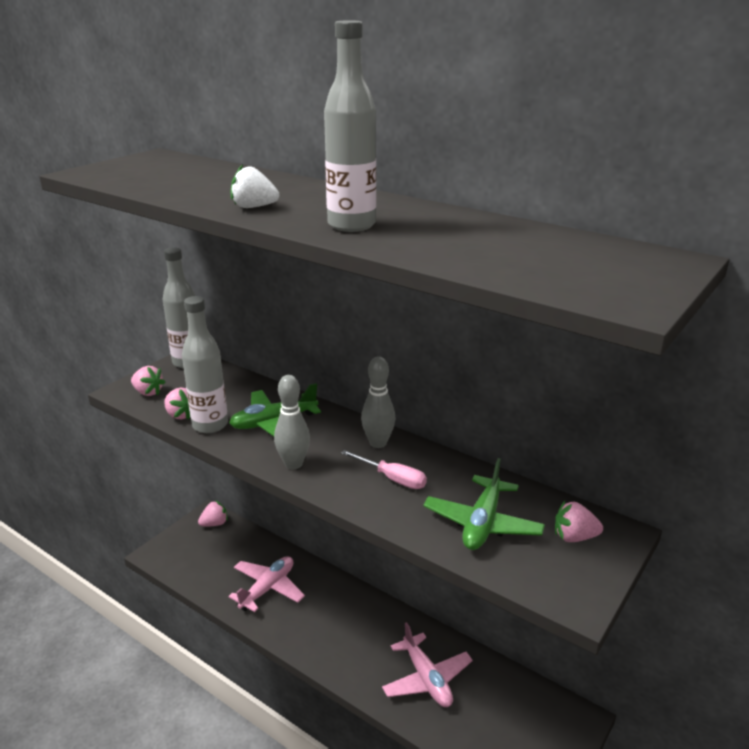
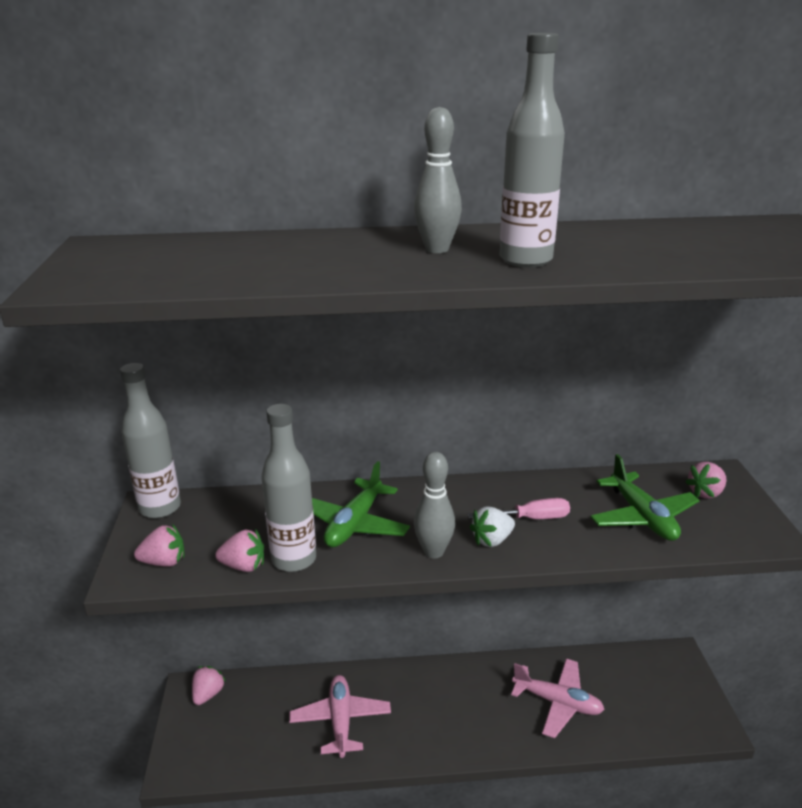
camera: 40 degrees left, 0 degrees up
white strawberry [231,165,279,208] -> white strawberry moved to [470,507,515,547]
grey bowling pin [361,356,396,448] -> grey bowling pin moved to [414,107,462,253]

